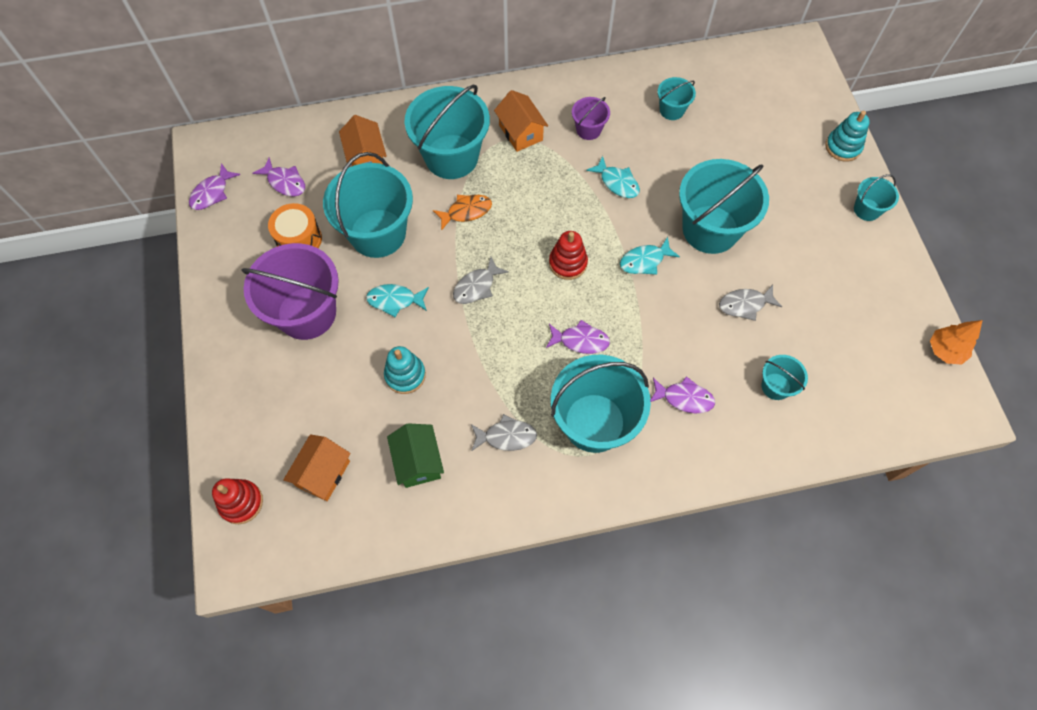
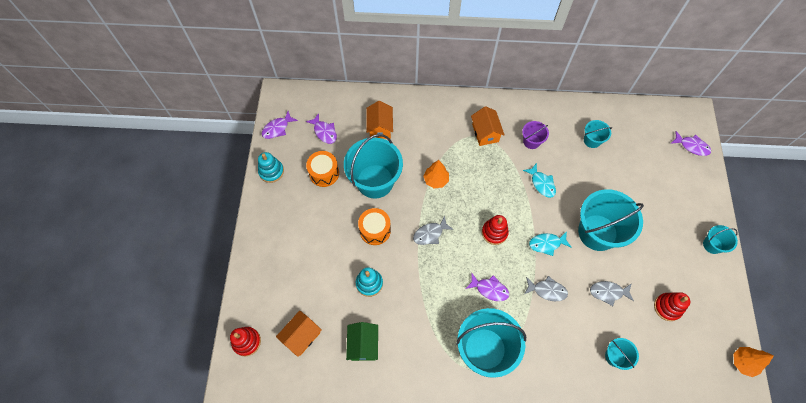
camera: 15 degrees right, 0 degrees up
purple bucket [241,243,339,340] -> none
turquoise fish [366,284,429,317] -> orange drum [358,208,391,245]
turquoise bucket [405,84,490,179] -> none
orange fish [433,195,492,231] -> orange tree [423,160,449,188]
grey fish [471,414,537,451] -> grey fish moved to [524,276,568,301]
purple fish [650,376,715,413] -> purple fish moved to [671,131,711,156]
turquoise stacking toy [825,111,870,162] -> turquoise stacking toy moved to [258,152,284,183]
none -> red stacking toy [654,292,690,321]

